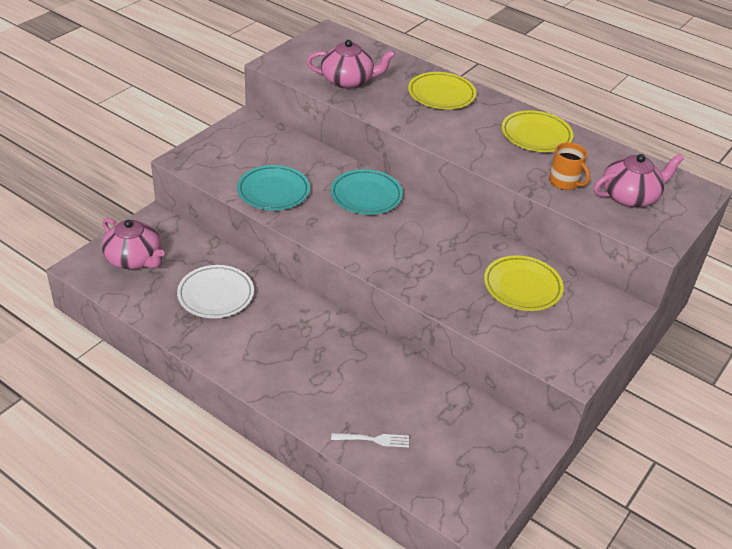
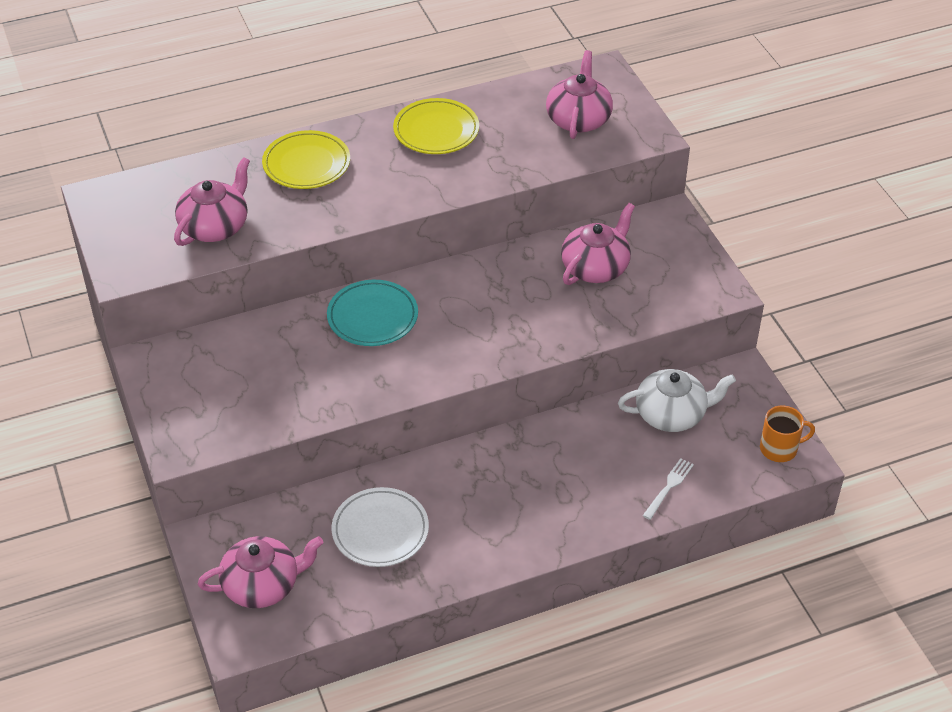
camera: 55 degrees left, 5 degrees up
turquoise plate [237,165,310,210] -> none
yellow plate [484,255,564,311] -> pink teapot [561,203,635,285]
orange mug [549,142,590,190] -> orange mug moved to [760,406,815,462]
none -> white teapot [618,369,736,432]

